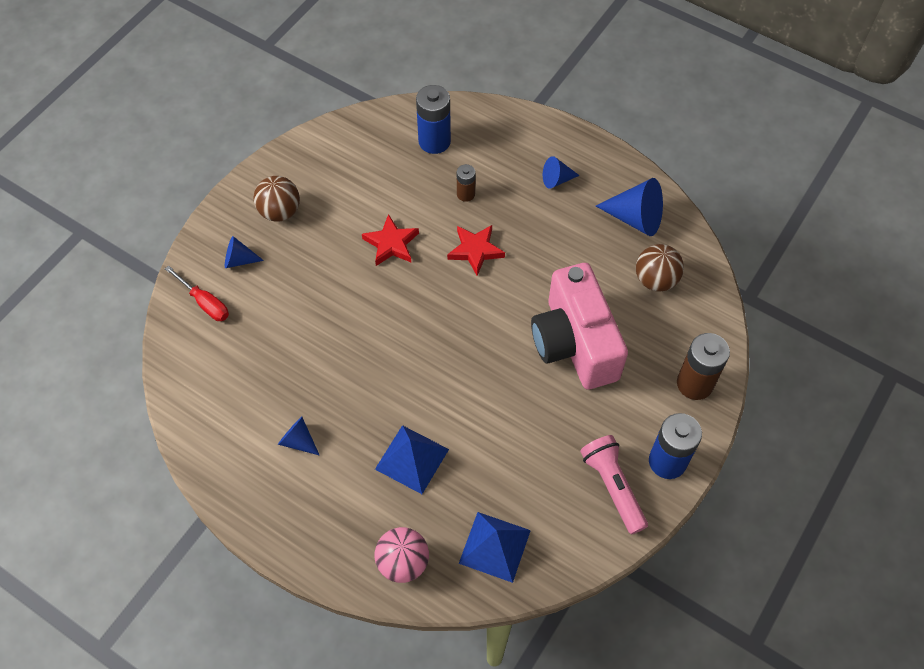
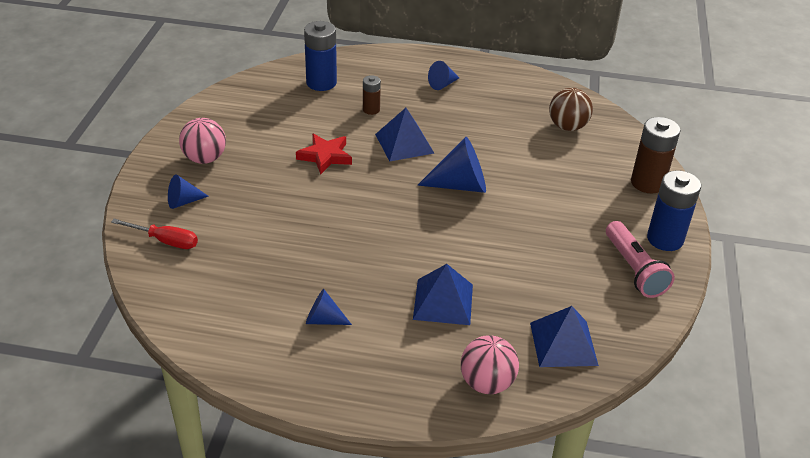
camera: 25 degrees left, 20 degrees down
brown ball [253,176,300,222] -> pink ball [179,118,226,164]
red star [447,225,505,276] -> blue pyramid [375,108,434,161]
pink camera [531,263,628,389] -> none
pink flashlight [580,435,648,534] -> pink flashlight turned 150 degrees counterclockwise [606,221,675,298]
blue cone [596,178,663,236] -> blue cone moved to [418,137,486,193]

